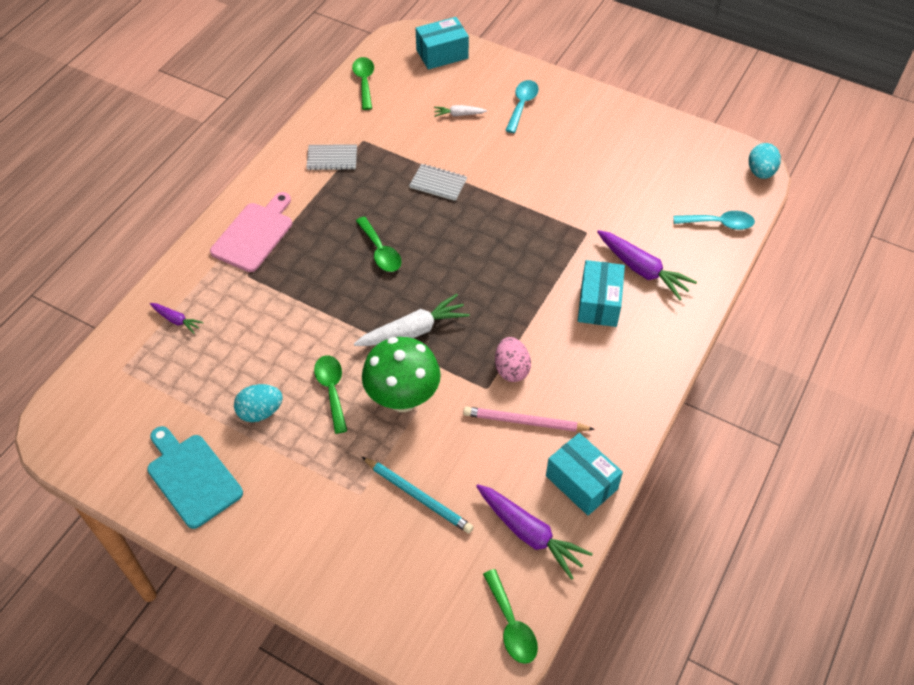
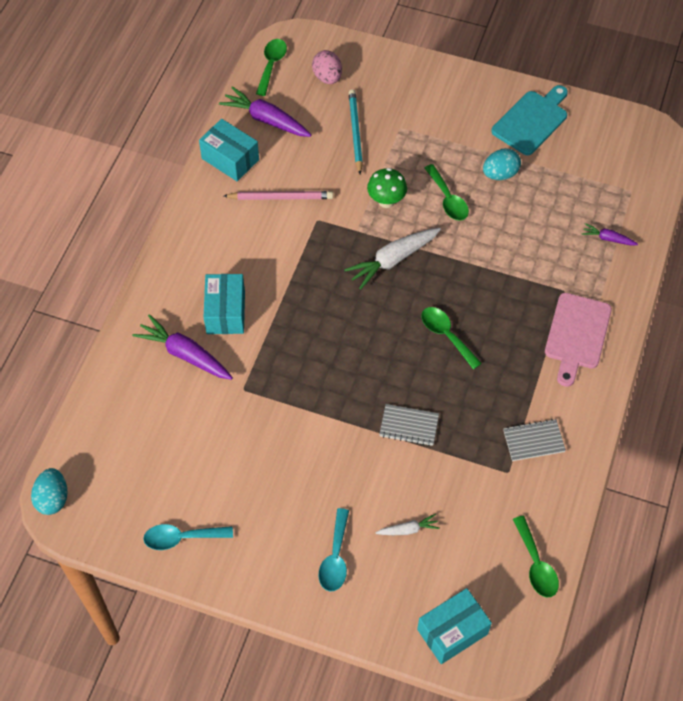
camera: 170 degrees right, 5 degrees up
turquoise cutting board [147,426,243,529] -> turquoise cutting board turned 90 degrees counterclockwise [491,85,568,155]
green mushroom [362,337,441,412] -> green mushroom [367,168,407,208], size x0.61
turquoise pencil [362,457,473,534] -> turquoise pencil turned 60 degrees clockwise [348,89,363,174]
green spoon [483,569,538,664] -> green spoon turned 45 degrees clockwise [256,39,287,96]
pink egg [495,337,531,382] -> pink egg moved to [312,50,342,84]
turquoise spoon [673,211,755,230] -> turquoise spoon moved to [143,524,233,550]

